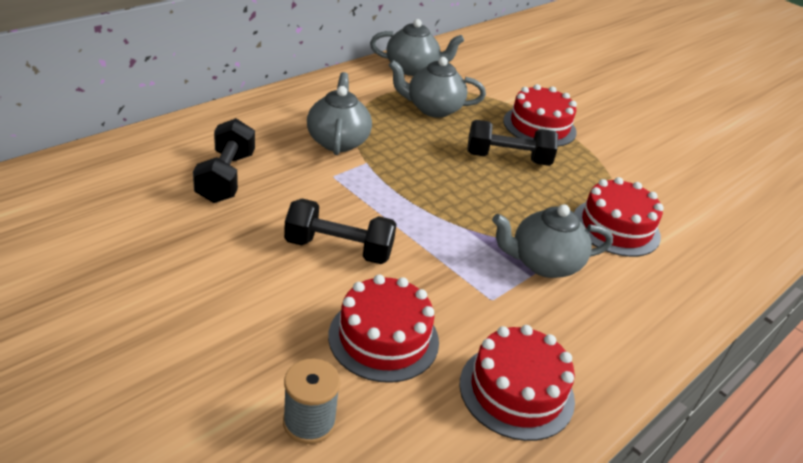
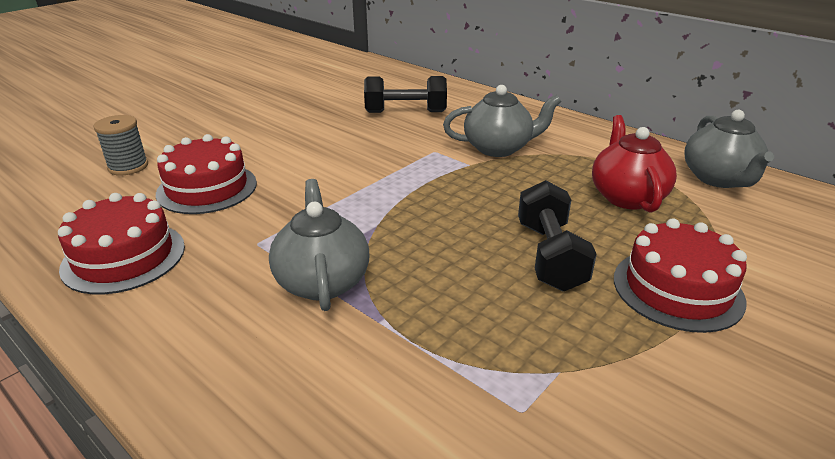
camera: 90 degrees right, 5 degrees down
black dumbbell [284,199,397,264] -> none
grey teapot [389,57,486,118] -> red teapot [592,115,677,212]
red cake [574,177,664,257] -> none

